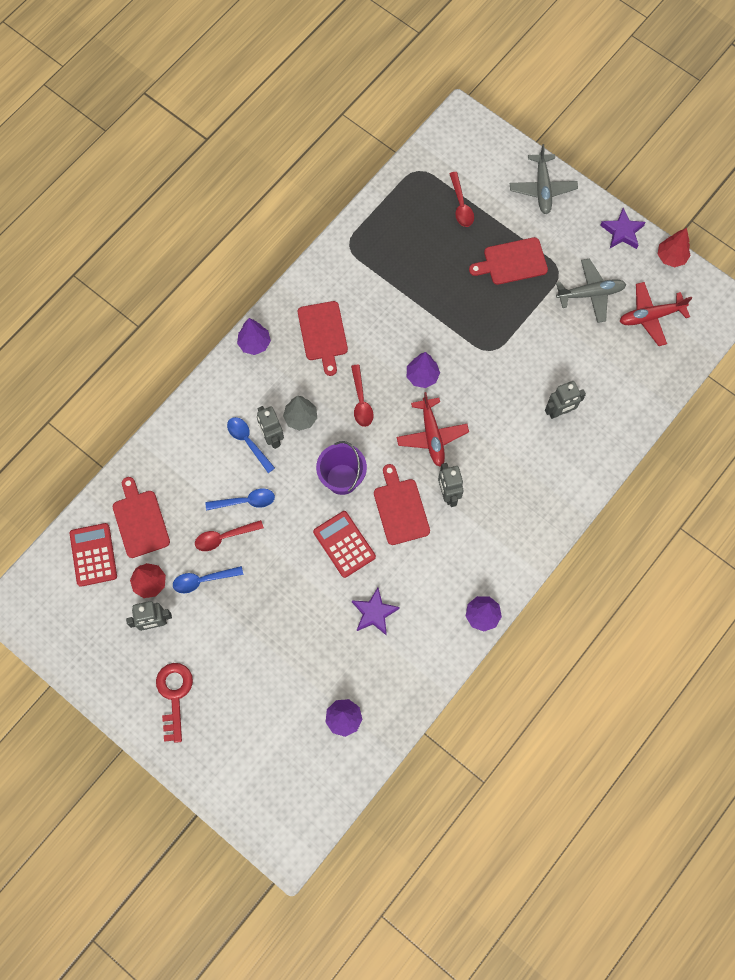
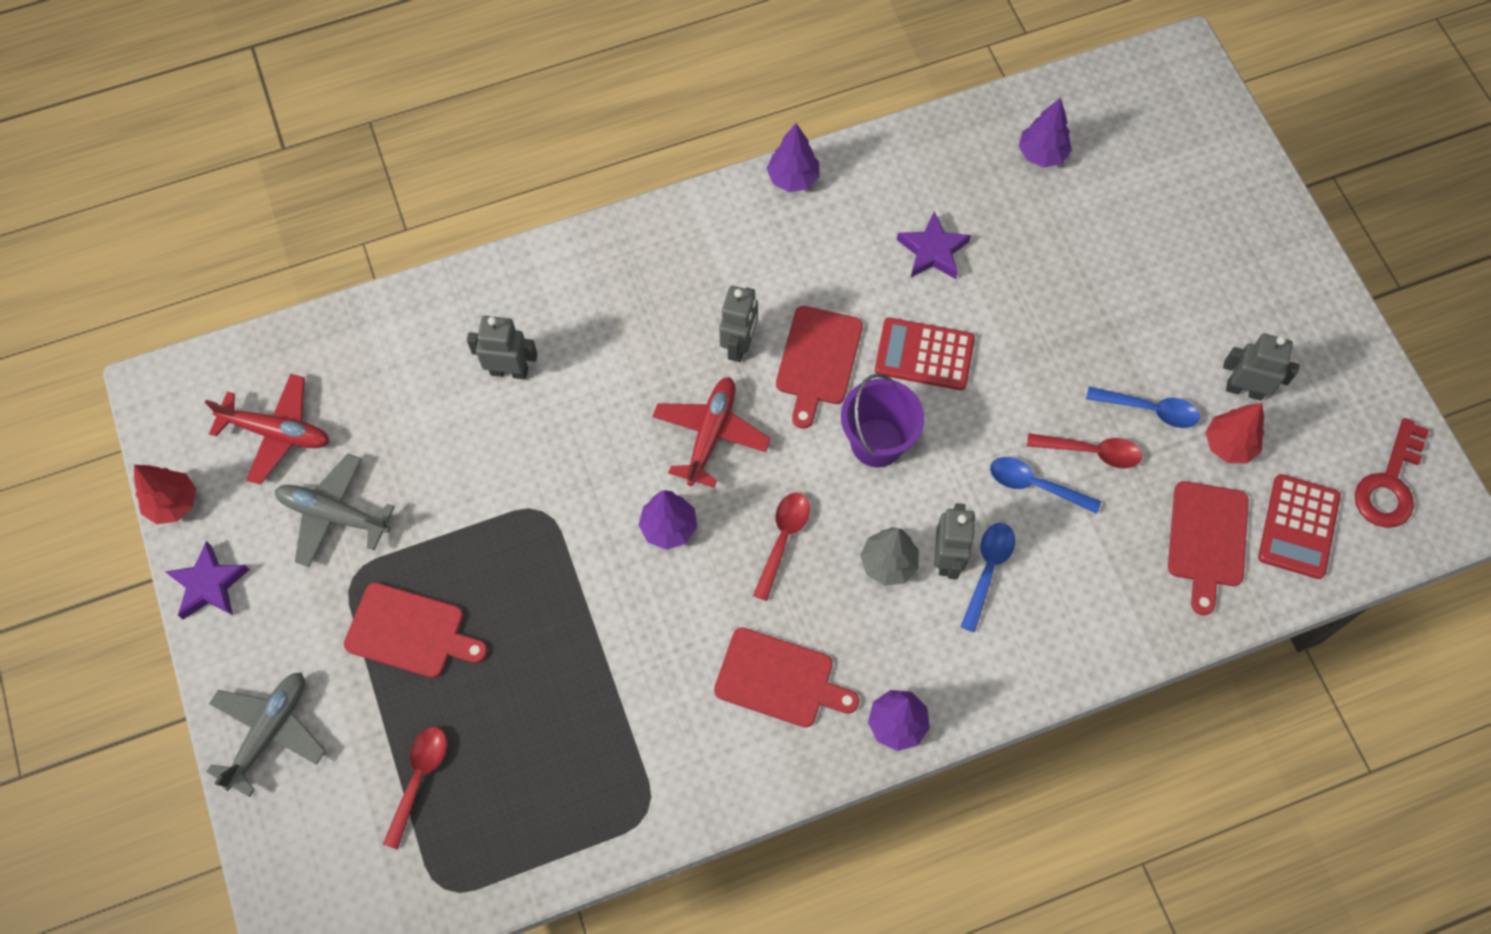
camera: 150 degrees left, 5 degrees down
red key [156,663,193,743] -> red key moved to [1355,418,1429,528]
blue spoon [227,417,275,473] -> blue spoon turned 150 degrees counterclockwise [960,523,1015,632]
red cutting board [298,301,348,376] -> red cutting board turned 90 degrees clockwise [714,627,859,727]
red calculator [313,511,376,578] -> red calculator turned 105 degrees clockwise [875,318,975,390]

